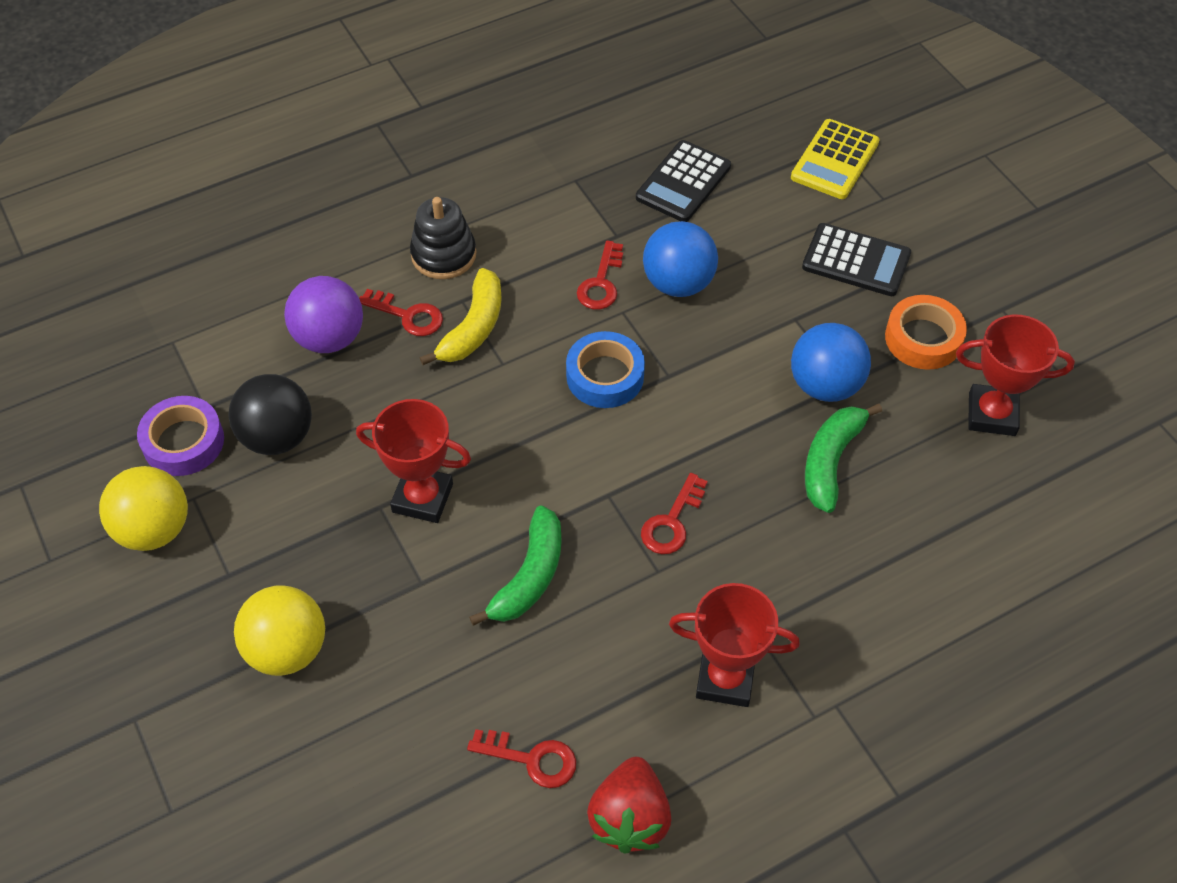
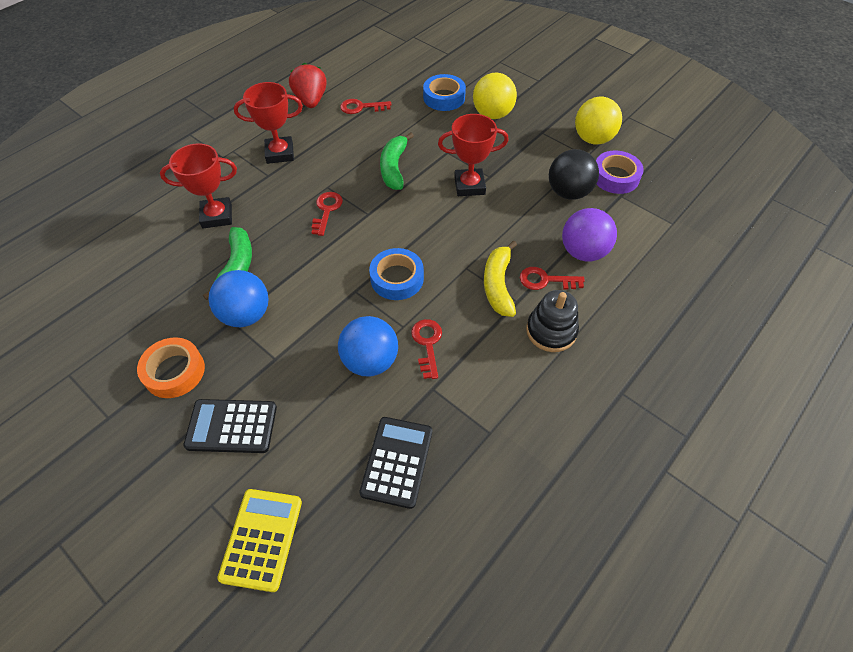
camera: 160 degrees right, 0 degrees up
red trophy [956,314,1075,436] -> red trophy moved to [160,143,237,228]
none -> blue tape [423,74,466,111]

